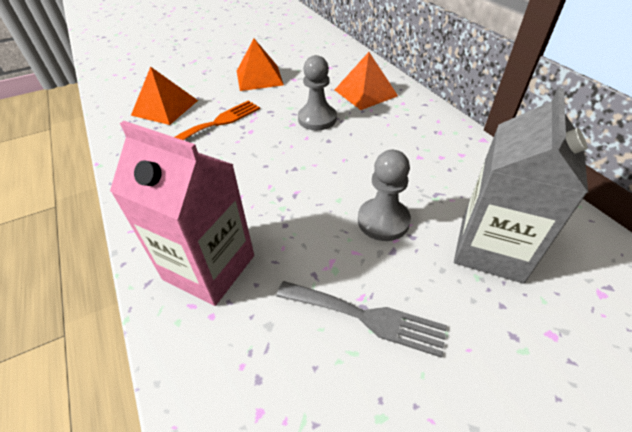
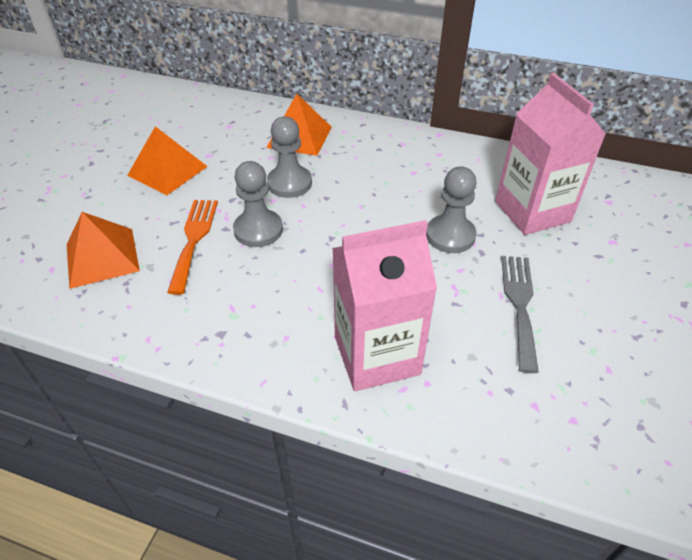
camera: 45 degrees left, 0 degrees up
grey fork [276,281,447,358] -> grey fork turned 60 degrees counterclockwise [501,256,539,373]
grey carton [454,88,588,284] -> pink carton [495,73,606,235]
none -> grey pawn [233,161,283,247]

